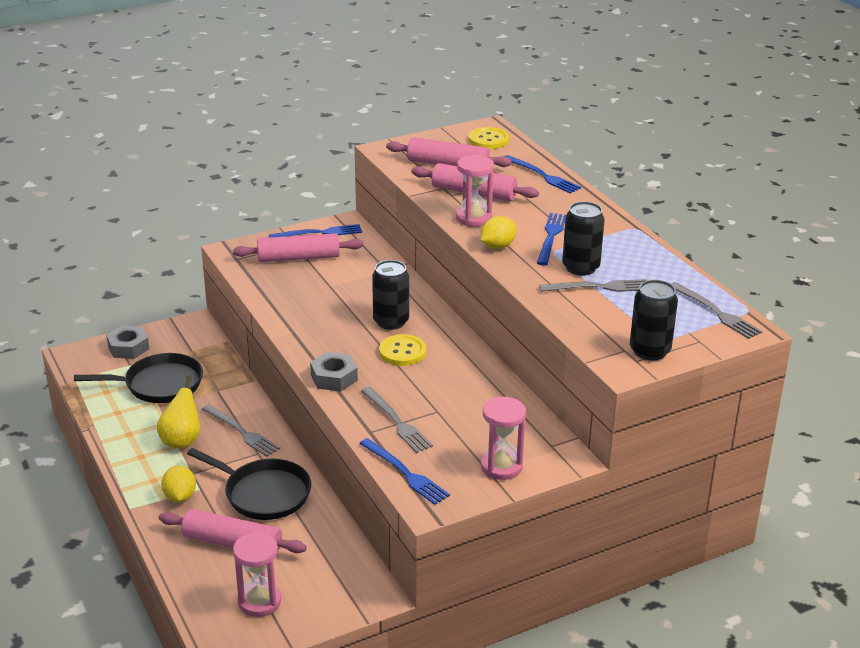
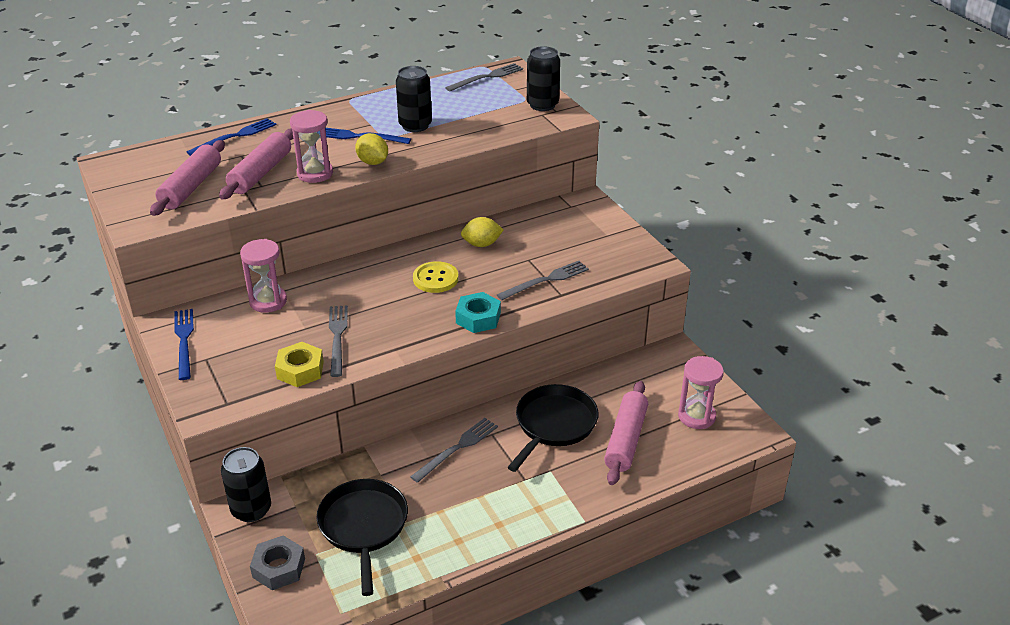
camera: 90 degrees left, 5 degrees up
yellow pear [157,376,200,448] -> none
yellow lemon [161,466,196,502] -> yellow lemon moved to [461,217,504,247]
pink rolling pin [233,233,363,262] -> none
grey nut [310,352,358,391] -> turquoise nut [455,292,501,333]
blue fork [359,438,450,505] -> none
black can [372,260,409,330] -> black can moved to [221,447,271,522]
yellow button [468,127,509,149] -> none
pink hourglass [481,397,526,480] -> pink hourglass moved to [240,239,287,313]
grey fork [539,279,647,292] -> grey fork moved to [329,305,348,377]
none -> yellow nut [275,342,324,387]

